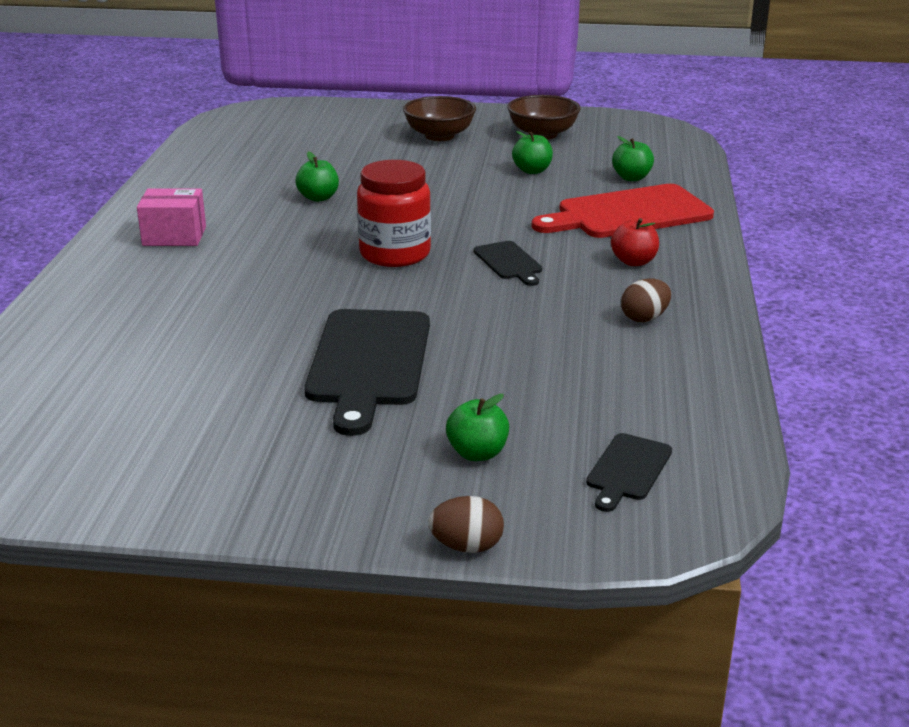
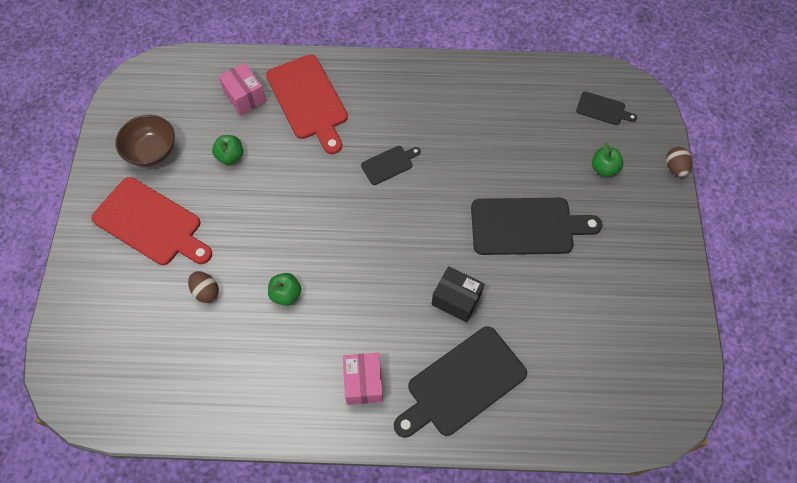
camera: 95 degrees left, 35 degrees up
red jar [357,160,431,267] -> none
brown bowl [403,96,476,141] -> red cutting board [91,177,212,265]
red apple [611,218,659,266] -> none
green apple [612,136,654,181] -> pink box [218,63,266,115]
brown egg [621,279,671,322] -> brown egg moved to [188,271,219,303]
none -> black cutting board [394,326,527,438]
none -> black box [432,266,485,322]

